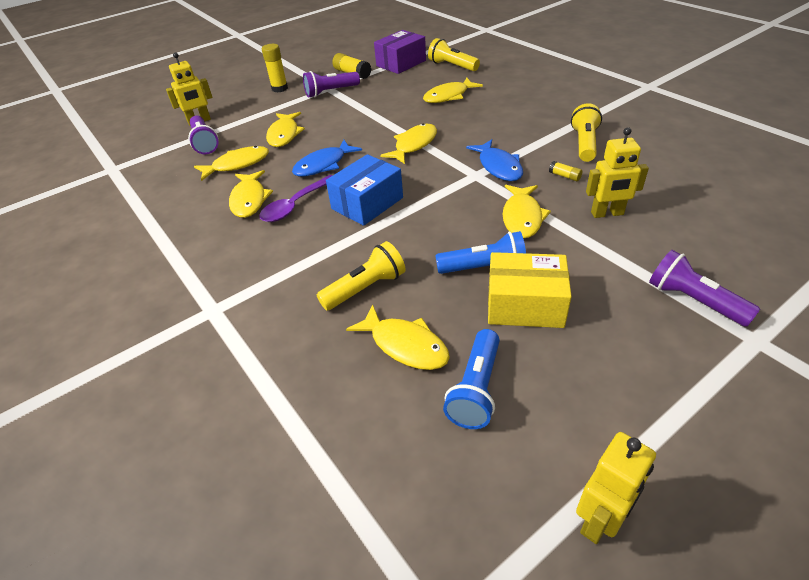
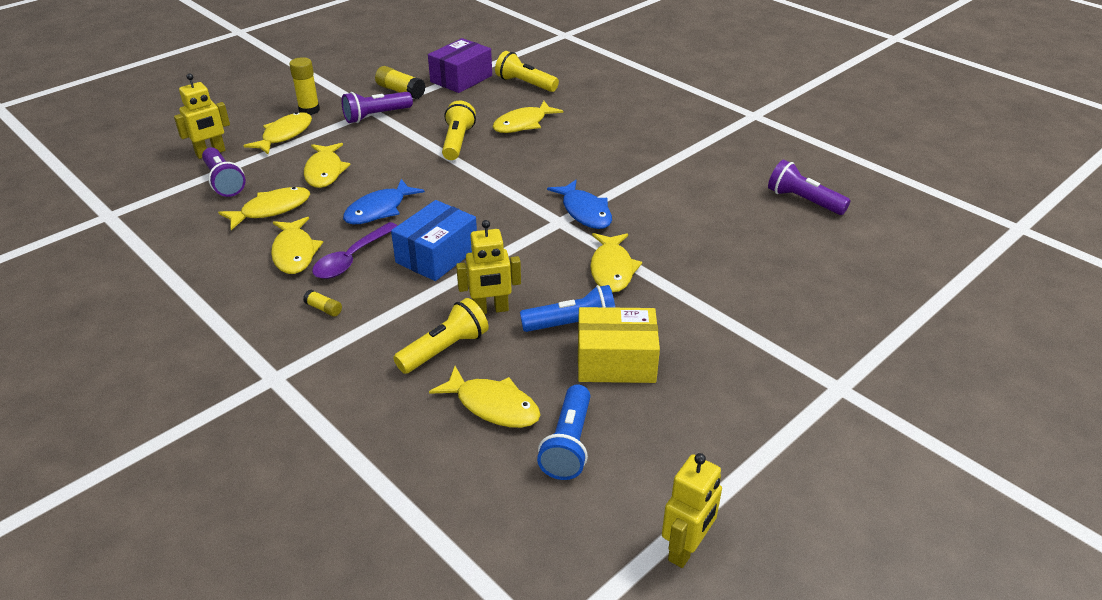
camera: 10 degrees left, 5 degrees down
yellow fish [380,123,437,164] -> yellow fish moved to [244,112,312,154]
yellow glue stick [549,161,583,181] -> yellow glue stick moved to [303,290,342,317]
yellow flashlight [571,103,602,162] -> yellow flashlight moved to [442,101,476,160]
yellow robot [586,127,649,218] -> yellow robot moved to [456,220,521,314]
purple flashlight [649,250,760,327] -> purple flashlight moved to [768,160,851,215]

